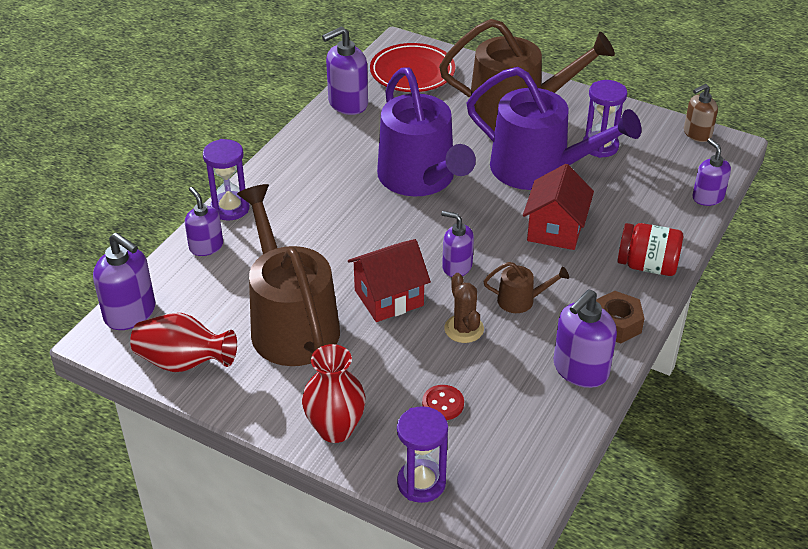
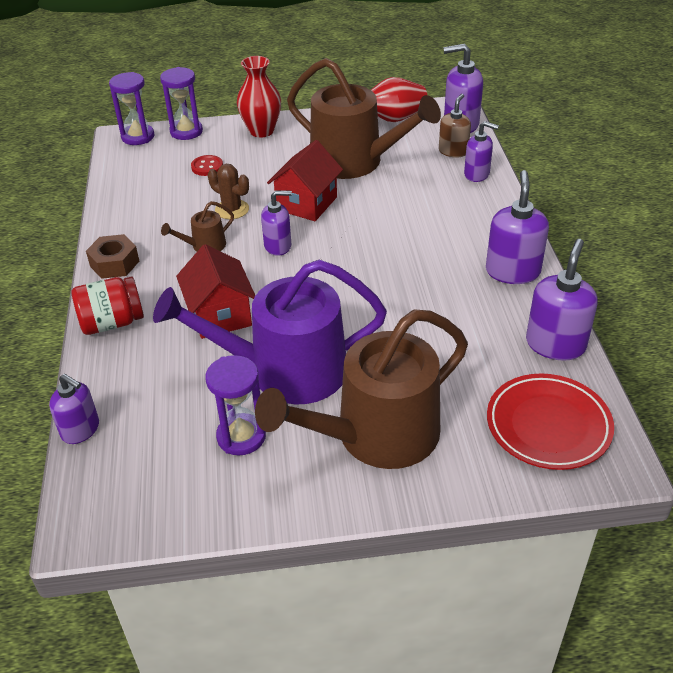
camera: 145 degrees right, 0 degrees up
purple hourglass [203,139,250,220] -> purple hourglass moved to [109,72,154,145]
purple watering can [377,67,476,196] -> none
purple soap dispenser [554,289,617,388] -> purple soap dispenser moved to [486,170,549,284]
brown soap dispenser [684,84,718,142] -> brown soap dispenser moved to [439,94,471,158]

